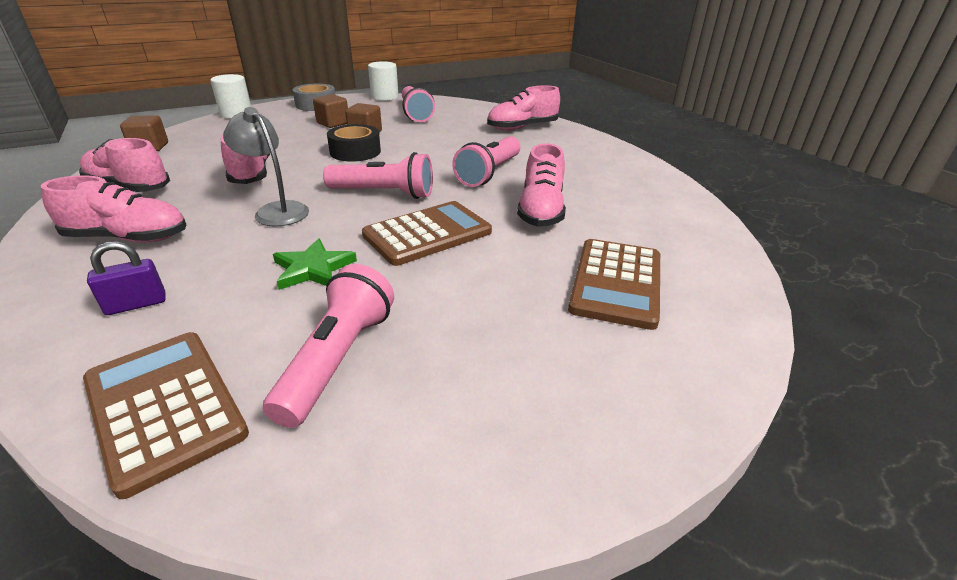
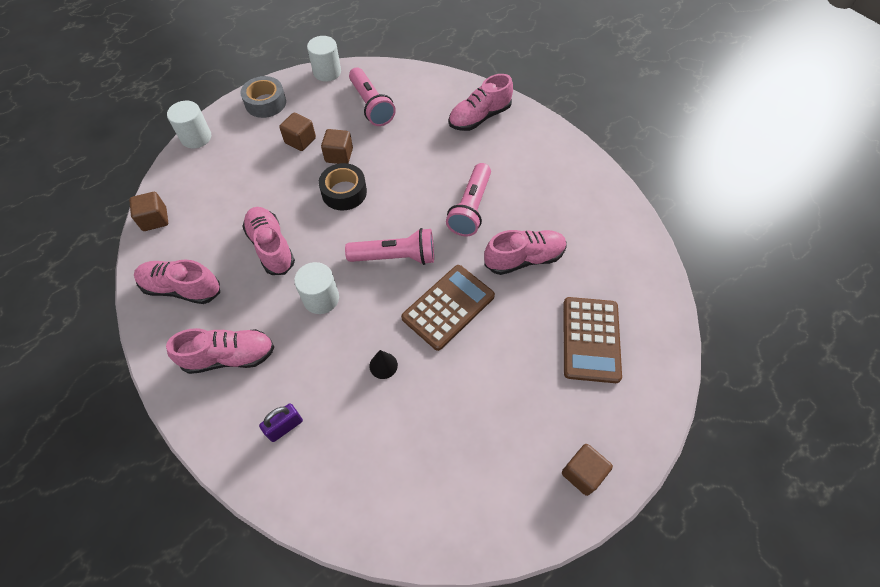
camera: 10 degrees left, 25 degrees up
brown calculator [83,332,249,499] -> none
grey lamp [223,107,309,227] -> white cylinder [294,262,339,314]
pink flashlight [263,264,394,428] -> none
green star [273,238,357,290] -> black cone [370,350,398,379]
pink shoe [517,143,566,227] -> pink shoe turned 105 degrees counterclockwise [484,230,567,275]
none -> brown cube [562,444,613,496]

